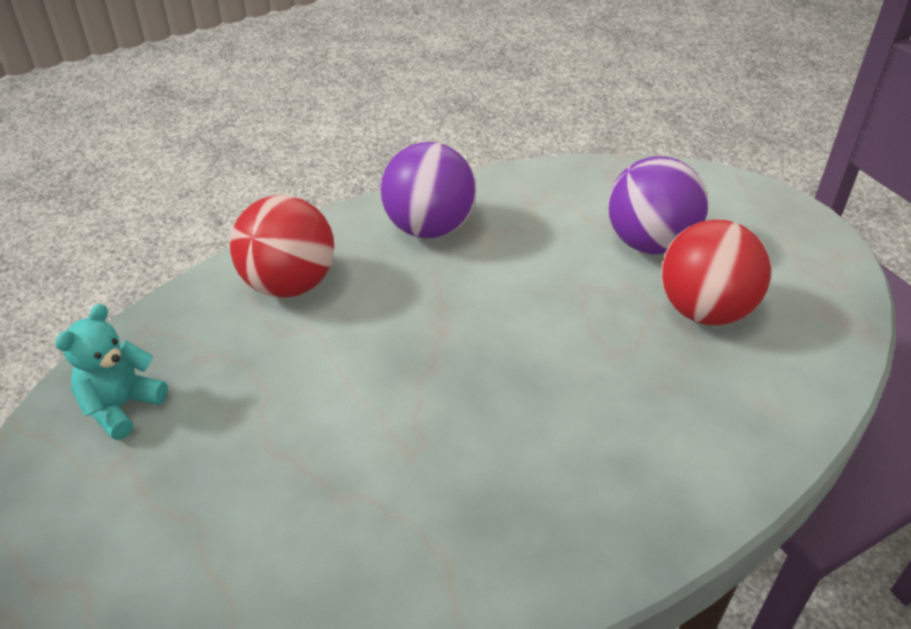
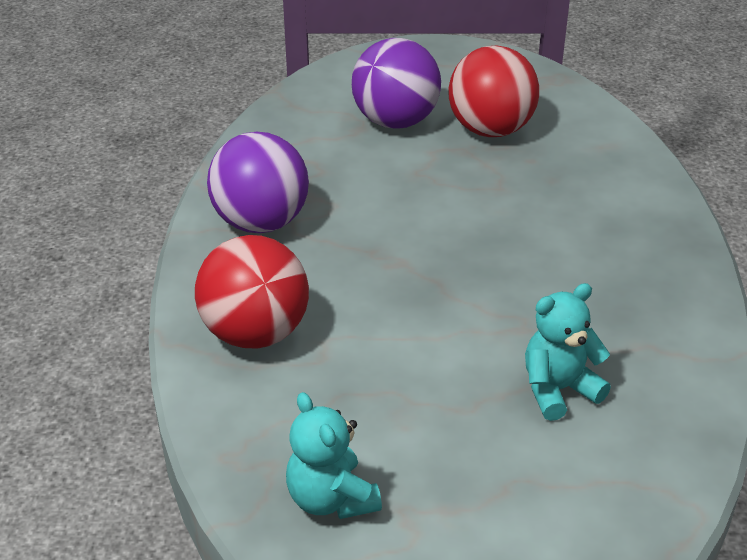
camera: 60 degrees left, 5 degrees down
none -> turquoise teddy bear [525,283,611,421]

